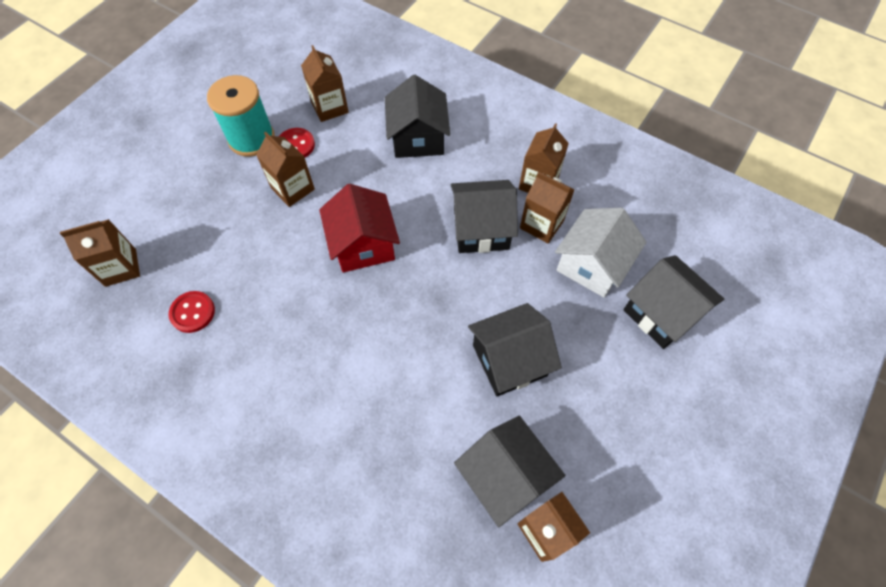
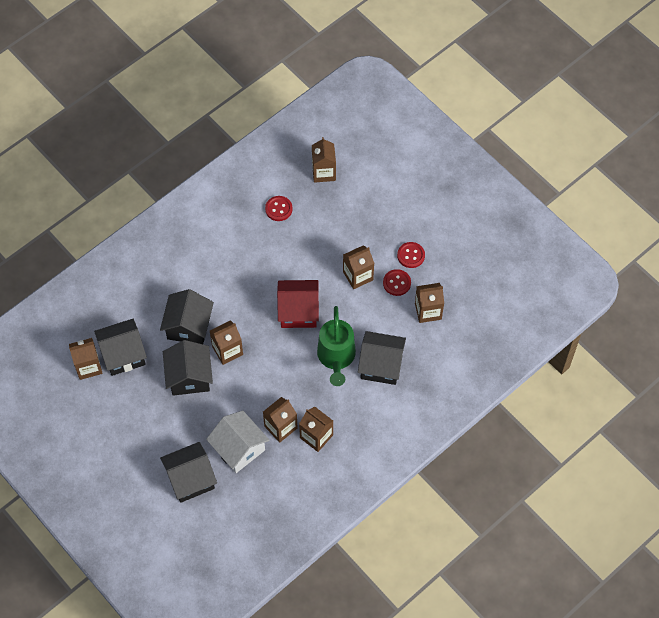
camera: 105 degrees right, 0 degrees up
turquoise spool [207,75,275,157] -> red button [397,242,425,268]
black house [450,180,518,253] -> black house moved to [160,289,214,344]
none -> brown carton [210,320,243,365]
none -> green watering can [317,306,356,386]

